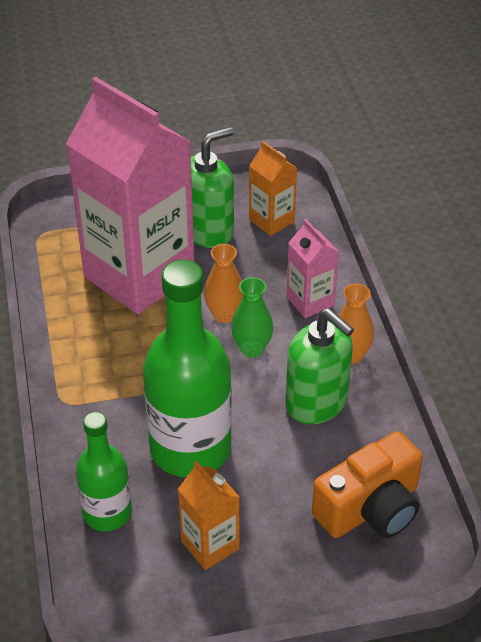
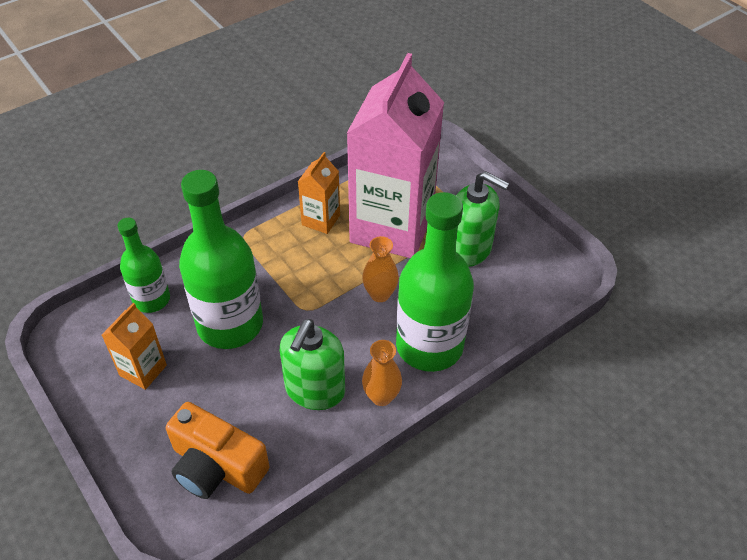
camera: 65 degrees right, 5 degrees up
green vase [231,277,273,358] -> none
orange carton [249,141,297,236] -> orange carton moved to [298,152,340,234]
pink carton [287,219,339,318] -> green bottle [396,192,474,372]

